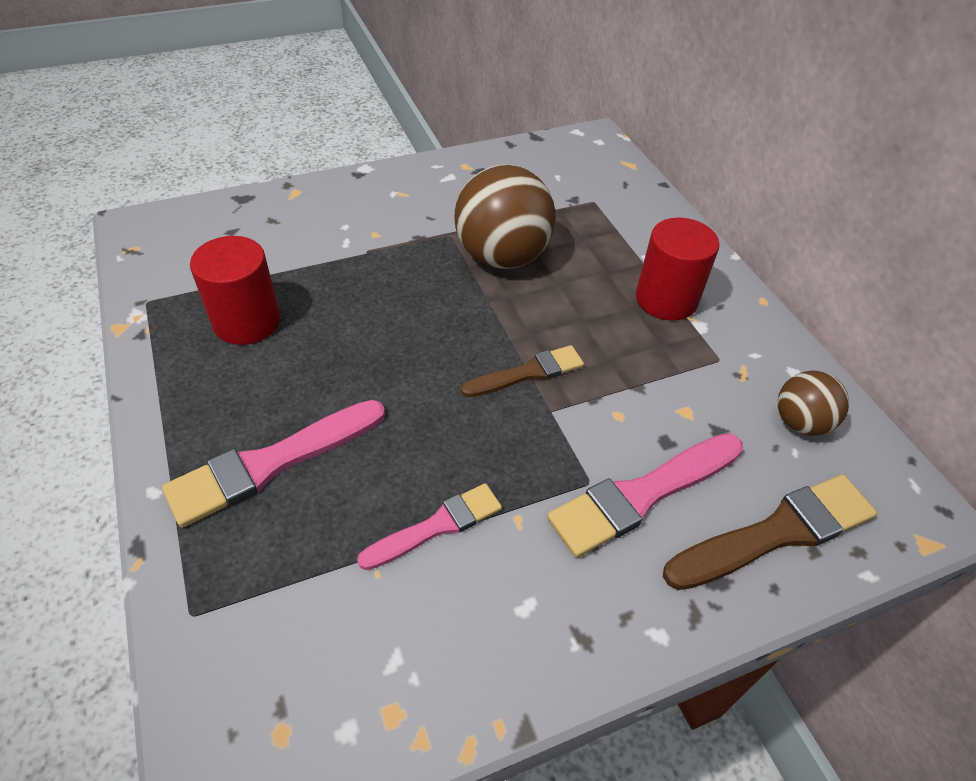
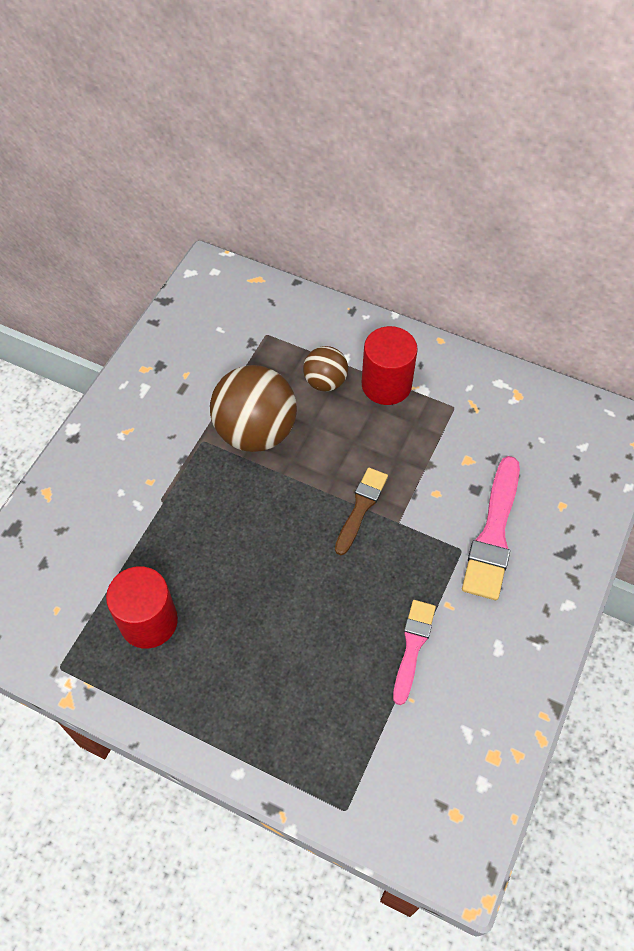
camera: 40 degrees left, 10 degrees up
pink brush [162,400,385,527] -> none
brown brush [663,475,877,590] -> none
brown ball [778,371,849,436] -> brown ball moved to [303,346,348,391]

